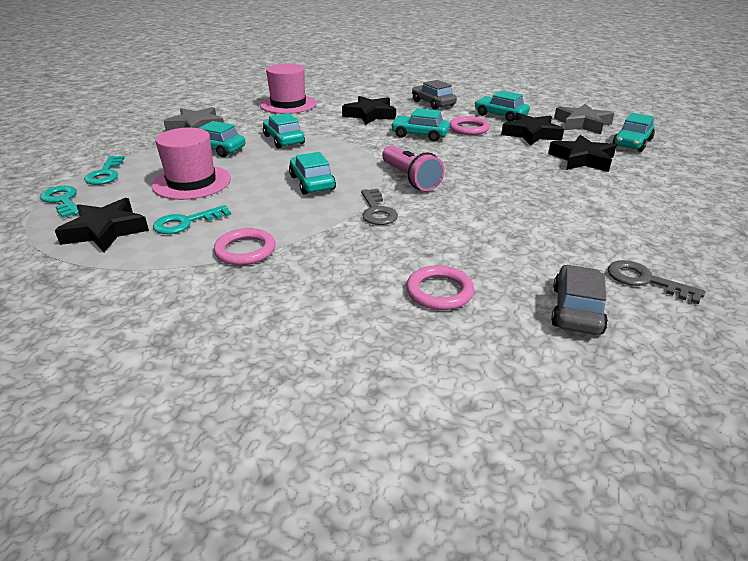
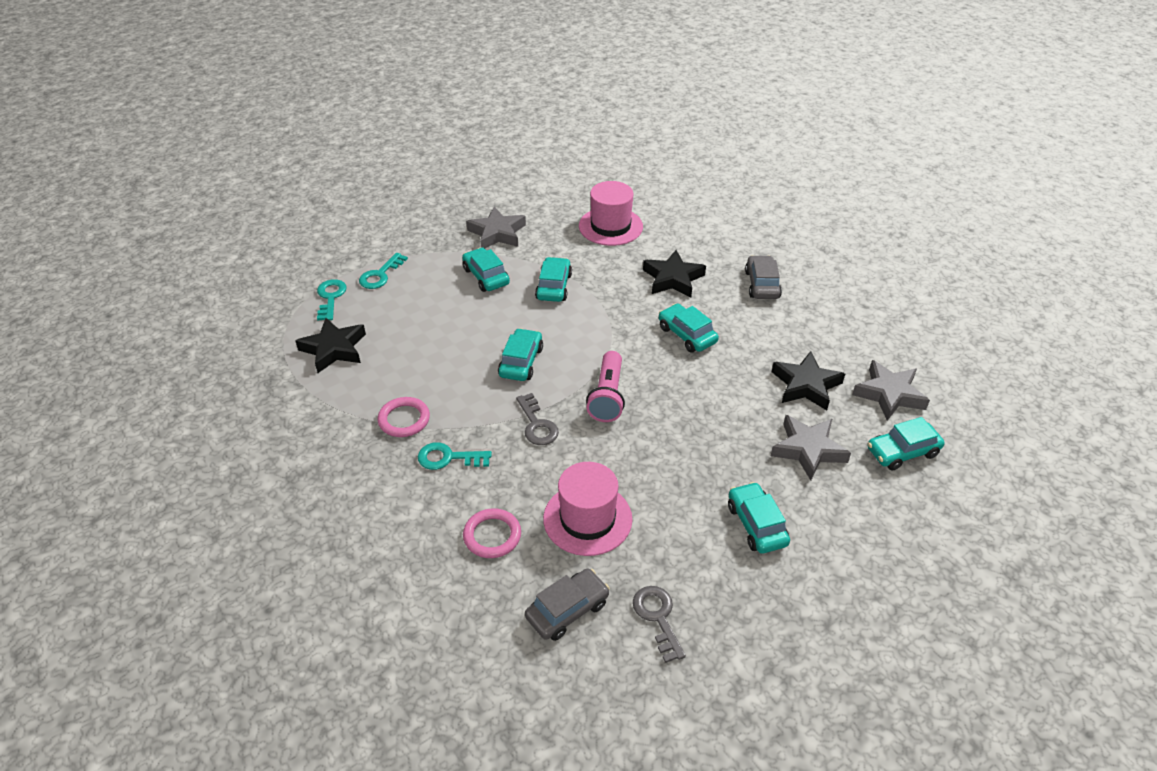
camera: 35 degrees right, 10 degrees up
pink hat [151,128,231,200] -> pink hat moved to [543,462,632,556]
turquoise key [153,205,231,234] -> turquoise key moved to [418,442,492,470]
grey key [361,189,398,225] -> grey key turned 45 degrees counterclockwise [516,393,559,445]
pink ring [450,116,490,135] -> none
turquoise car [475,91,530,121] -> turquoise car moved to [728,482,790,554]
black star [548,135,617,172] -> grey star [771,415,851,481]

